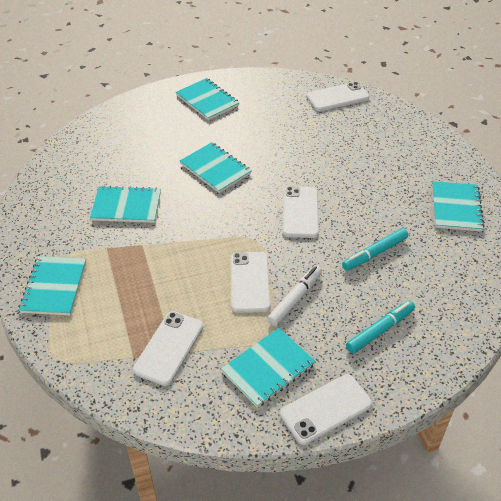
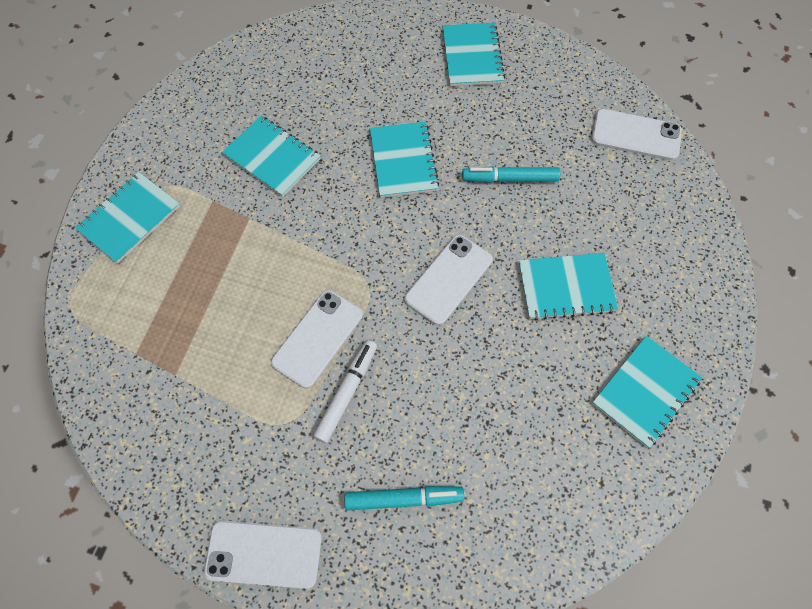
camera: 35 degrees right, 20 degrees up
white phone [133,311,203,386] -> none
turquoise notebook [221,328,316,408] -> turquoise notebook moved to [519,253,618,320]
white marker [267,265,322,326] -> white marker turned 45 degrees counterclockwise [313,340,377,443]
turquoise marker [342,228,408,271] -> turquoise marker moved to [462,166,560,183]

